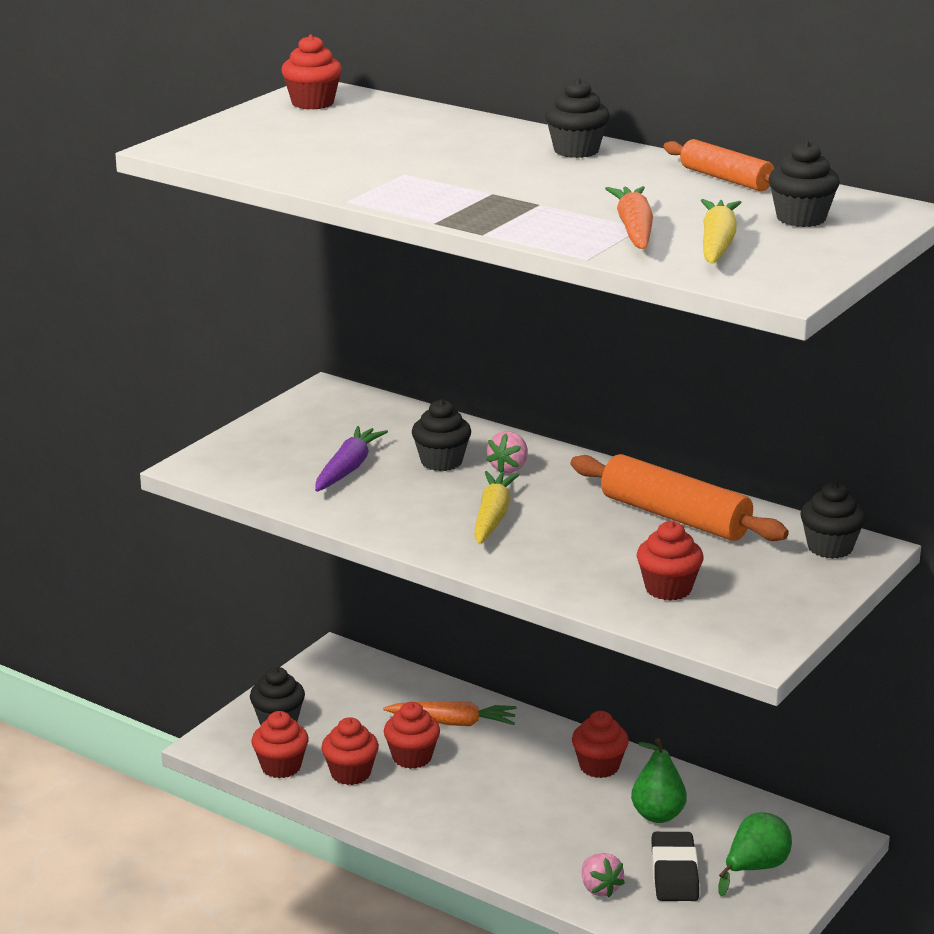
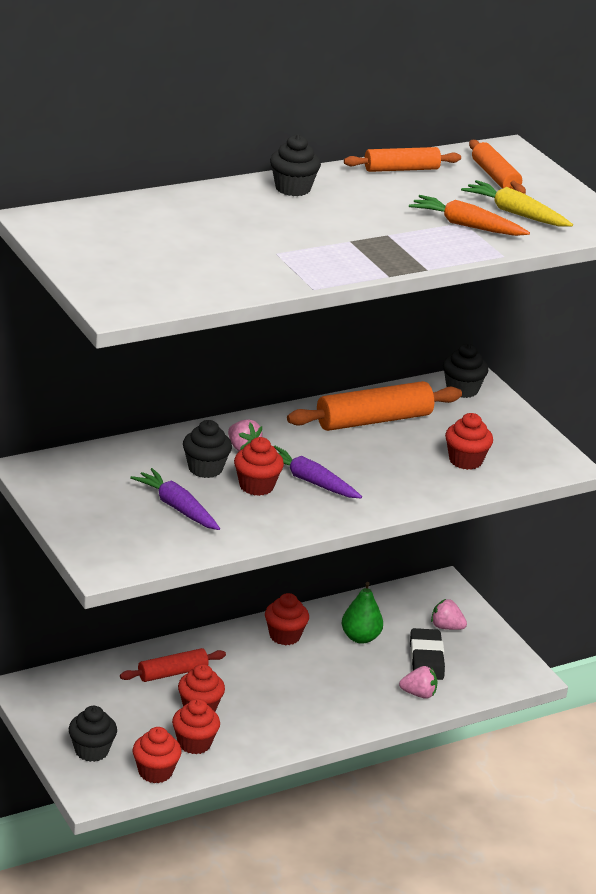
camera: 65 degrees left, 5 degrees up
red cupcake [281,34,342,109] -> red cupcake moved to [234,437,284,496]
orange carrot [383,702,517,726] -> red rolling pin [120,648,226,682]
yellow carrot [474,471,520,544] -> purple carrot [274,446,362,498]
black eraser [652,832,699,901] -> black eraser turned 60 degrees clockwise [410,628,445,680]
green pear [718,812,792,896] -> pink strawberry [431,599,467,630]
black cupcake [769,141,840,227] -> orange rolling pin [469,140,526,194]

